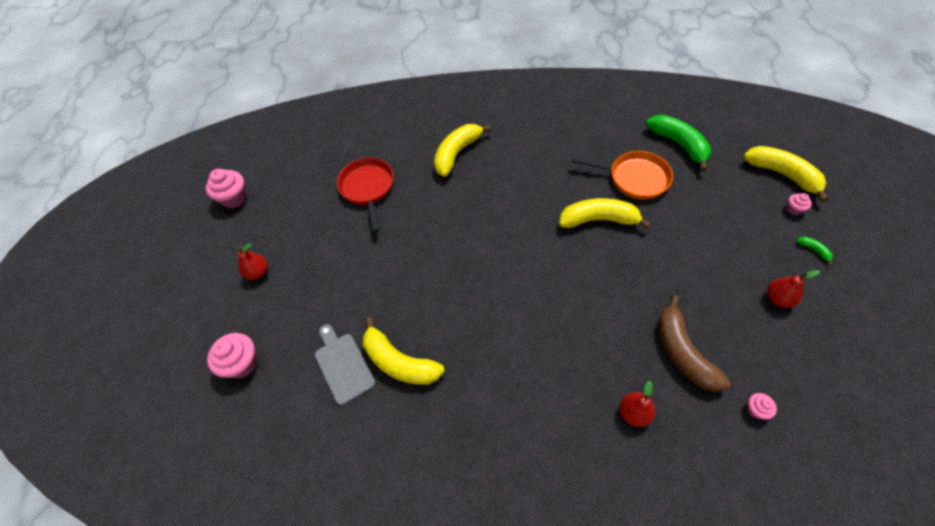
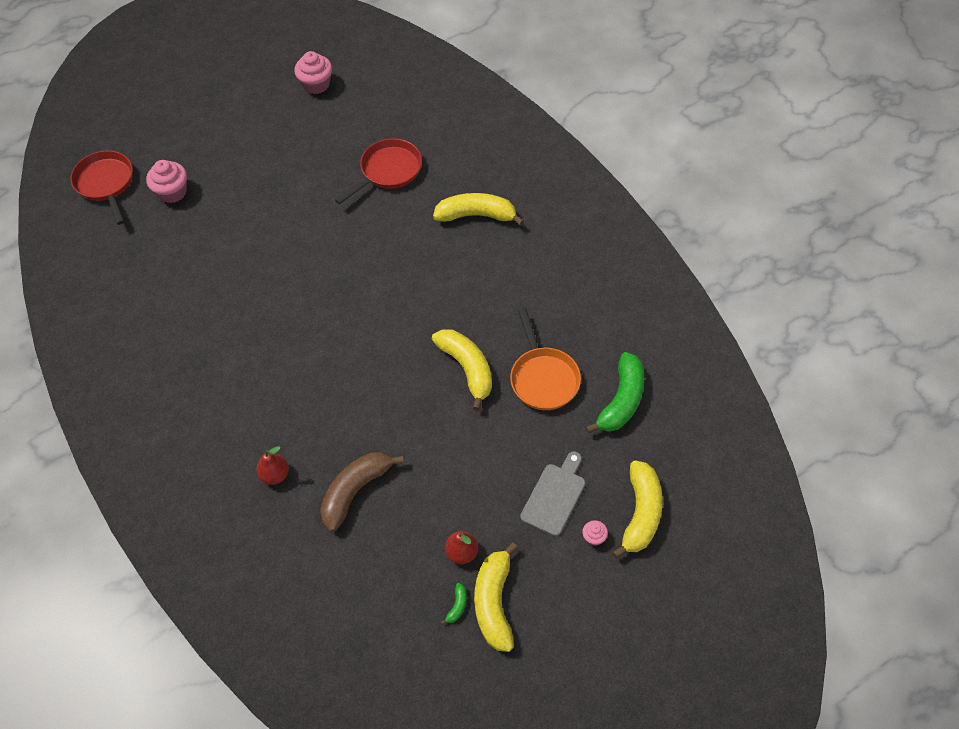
camera: 55 degrees right, 0 degrees up
red pear [238,243,268,280] -> none
grey cutting board [315,324,376,405] -> grey cutting board moved to [520,451,585,536]
yellow banana [363,317,445,385] -> yellow banana moved to [474,542,518,652]
pink cupcake [747,393,777,420] -> none
green banana [796,236,833,265] -> green banana moved to [441,583,467,625]
none -> red pan [71,151,133,225]

